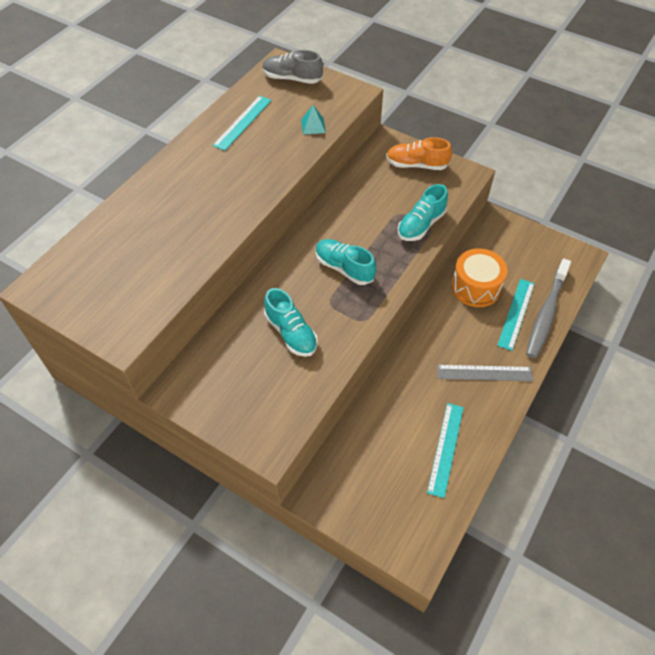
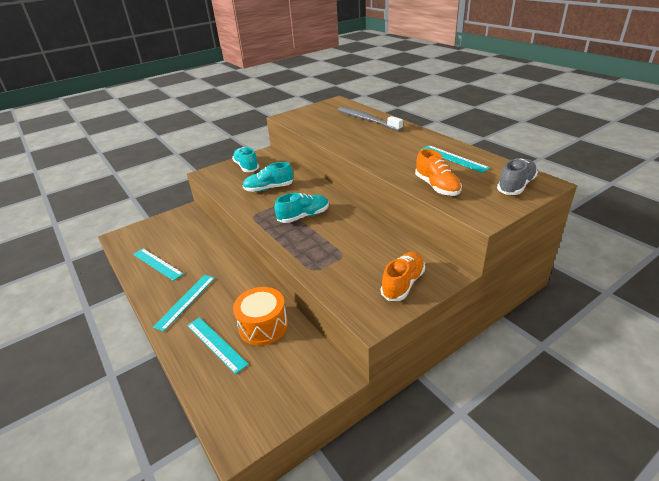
camera: 115 degrees right, 20 degrees down
turquoise pyramid [301,105,326,135] -> orange shoe [415,149,462,196]
turquoise shoe [398,184,448,241] -> turquoise shoe moved to [232,147,259,172]
grey ruler [437,365,533,381] -> turquoise ruler [153,275,215,331]
grey toothbrush [526,258,571,358] -> grey toothbrush moved to [338,107,403,131]

